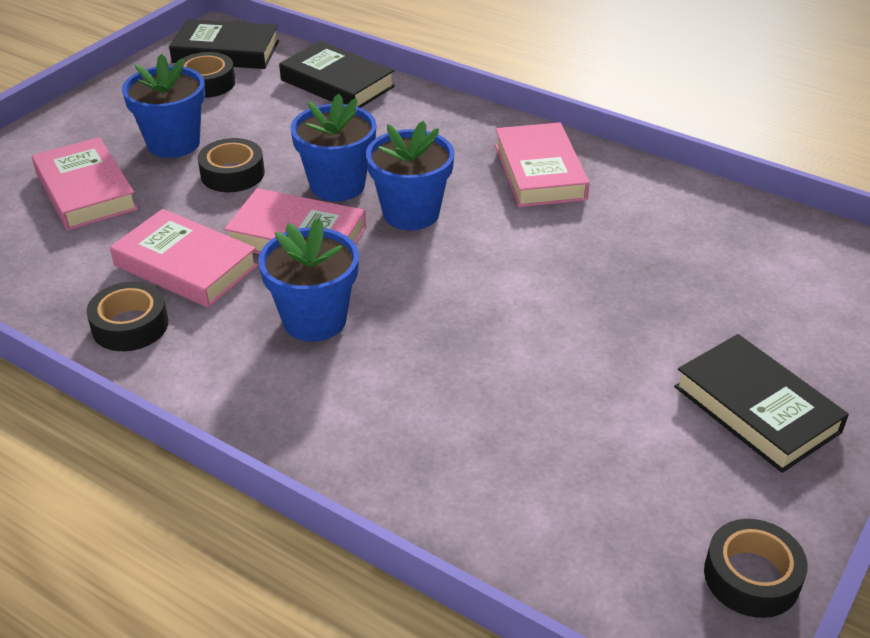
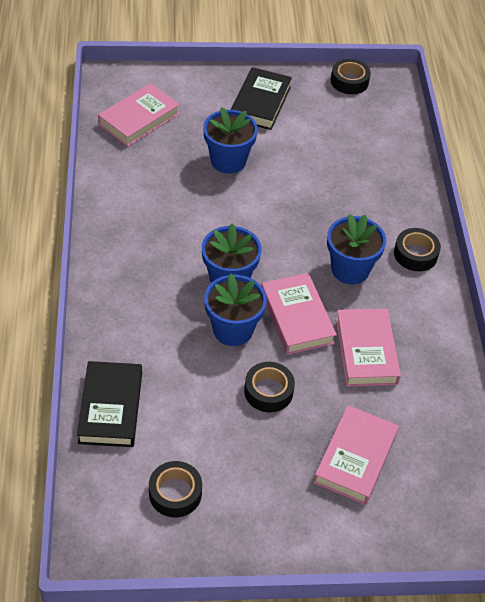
camera: 130 degrees left, 10 degrees up
black tape [86,282,168,351] -> black tape moved to [394,228,441,271]
blue flower pot [122,54,205,158] -> blue flower pot moved to [203,107,258,174]
black book [169,19,279,69] -> none
pink book [495,122,590,207] -> pink book moved to [98,83,180,147]

